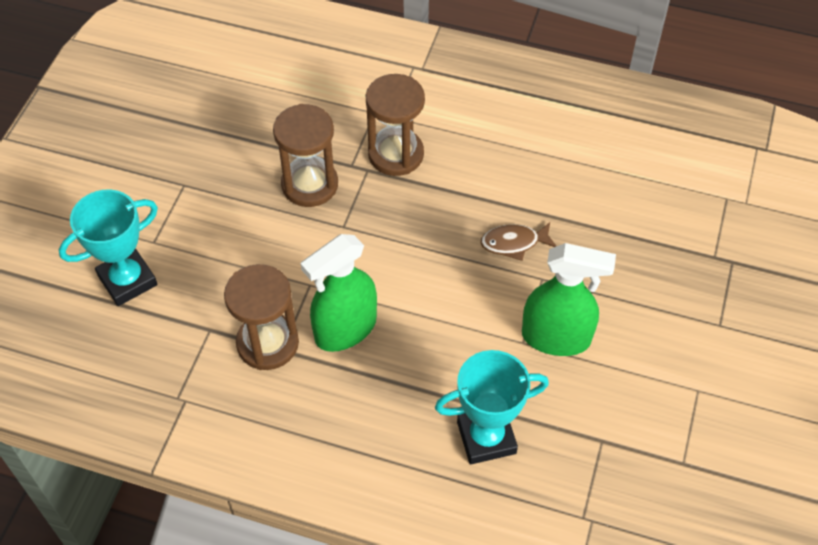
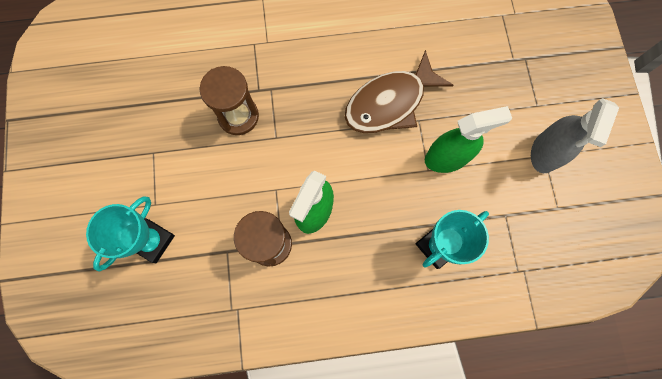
camera: 25 degrees left, 20 degrees up
brown hourglass [366,74,425,176] -> none
brown fish [481,222,556,261] -> brown fish [345,50,454,133], size x2.17
none -> grey spray bottle [531,98,619,173]

